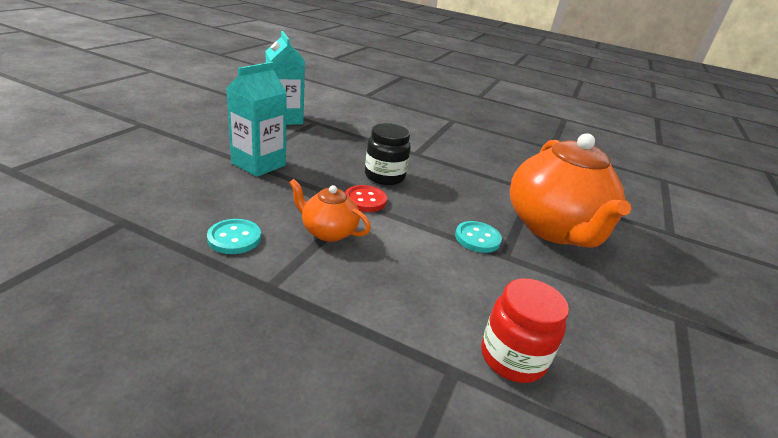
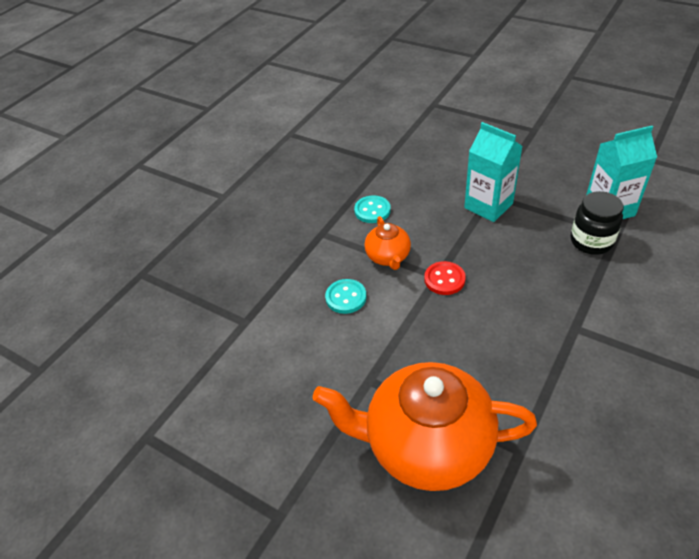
camera: 105 degrees right, 15 degrees up
orange teapot [289,179,371,242] -> orange teapot turned 135 degrees clockwise [365,216,411,270]
black jar [365,123,411,185] -> black jar moved to [571,191,624,255]
turquoise button [455,221,502,253] -> turquoise button moved to [325,279,367,314]
red jar [481,278,569,383] -> none

